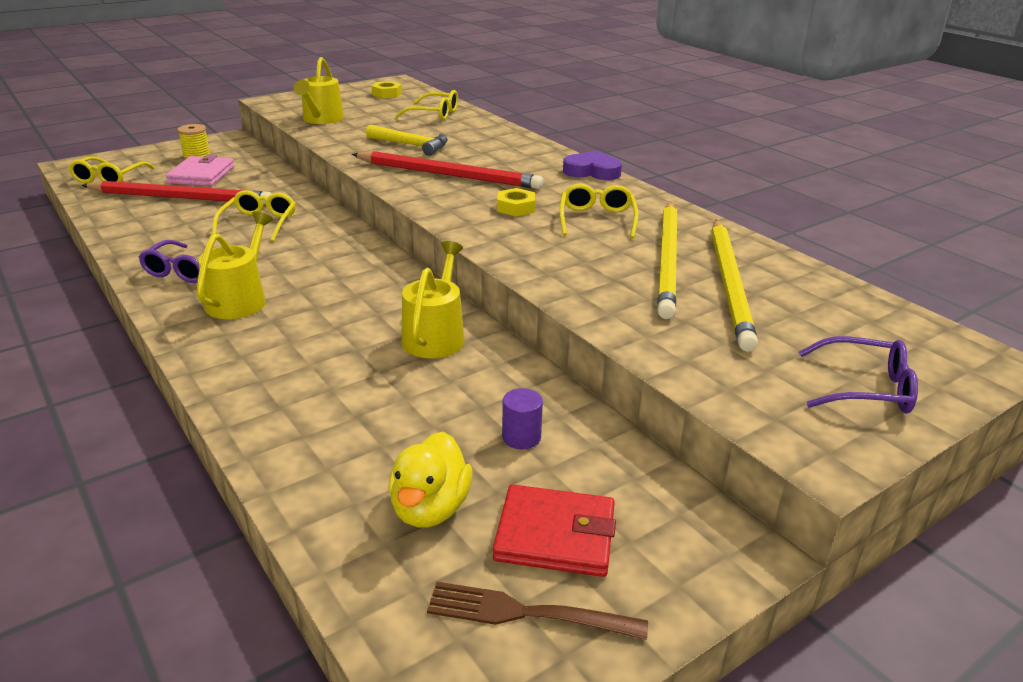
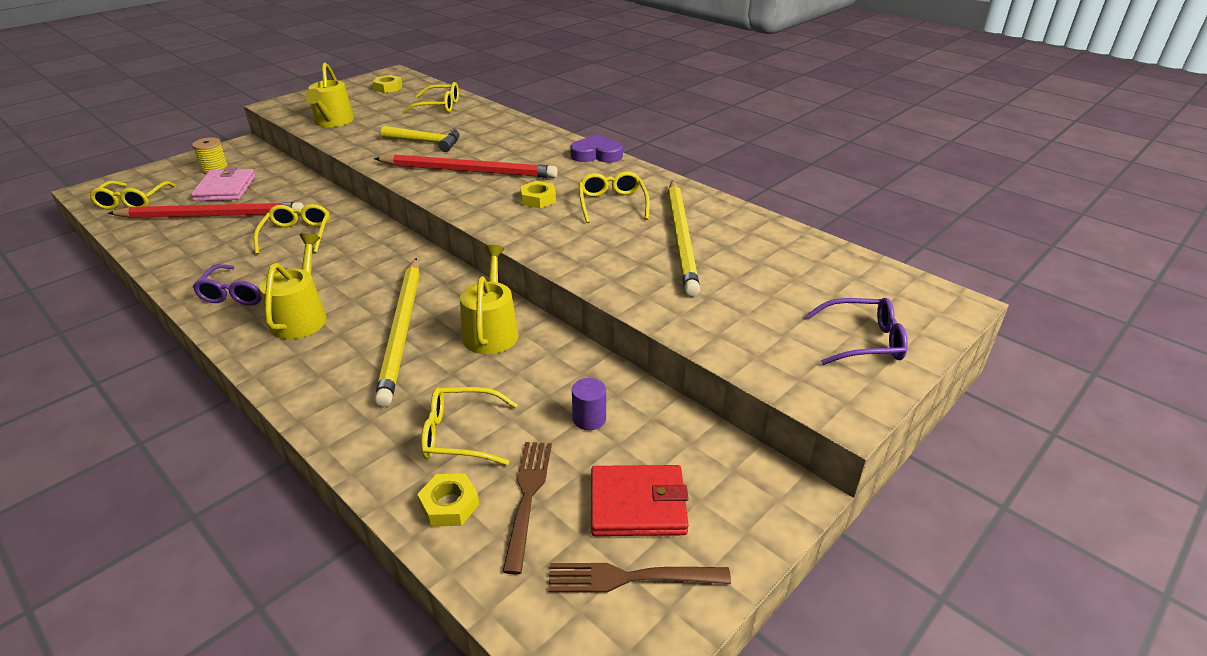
camera: 10 degrees left, 5 degrees up
yellow duck [388,432,472,528] -> brown fork [502,442,552,574]
yellow pencil [712,220,758,352] -> yellow pencil moved to [374,258,420,407]
none -> yellow nut [417,473,479,527]
none -> yellow glasses [421,387,518,465]

